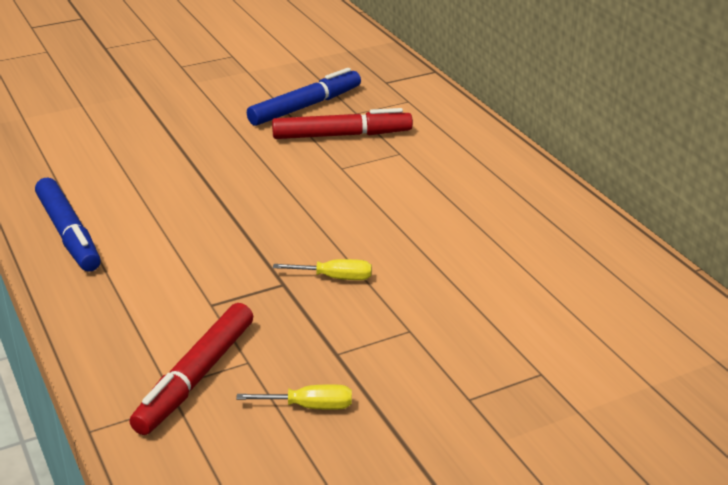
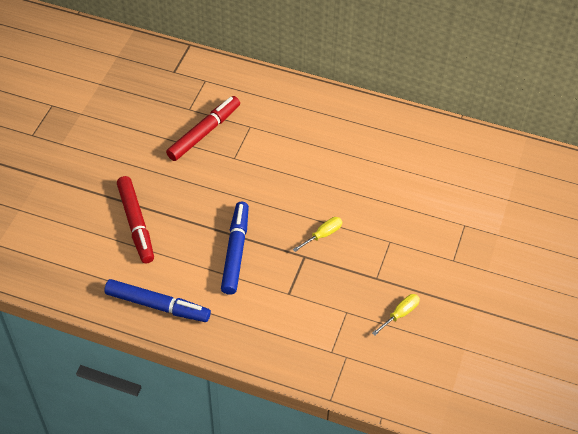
camera: 45 degrees left, 20 degrees up
red marker [130,303,253,435] -> red marker moved to [117,176,154,263]
blue marker [247,68,361,126] -> blue marker moved to [221,202,249,295]

